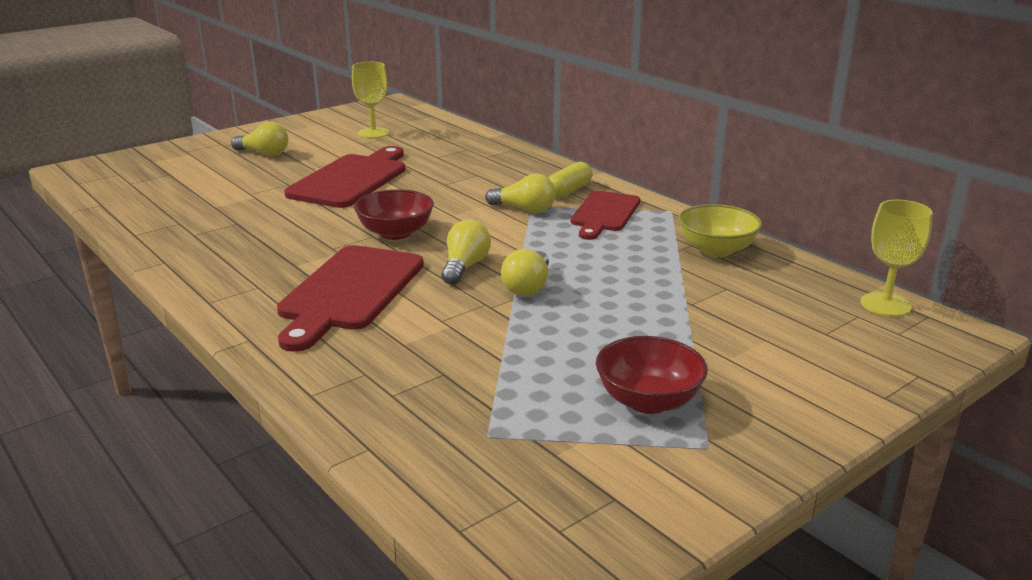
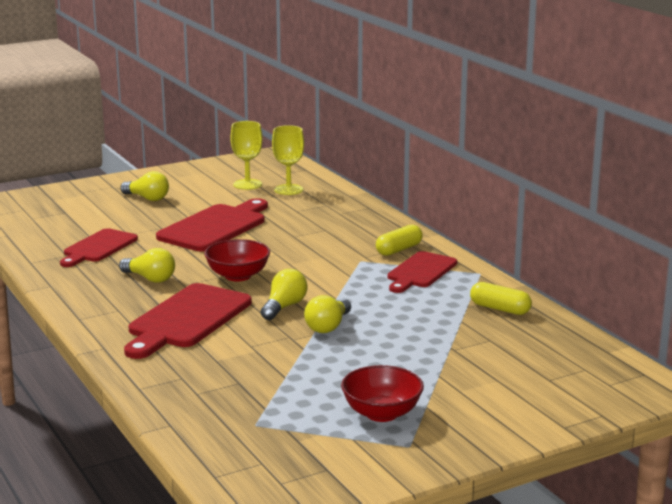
camera: 10 degrees right, 5 degrees down
yellow light bulb [485,174,556,213] -> yellow light bulb moved to [119,248,175,283]
yellow bowl [678,204,762,257] -> yellow capsule [470,282,532,315]
yellow goblet [861,200,933,317] -> yellow goblet moved to [272,125,304,195]
none -> red cutting board [60,228,138,267]

